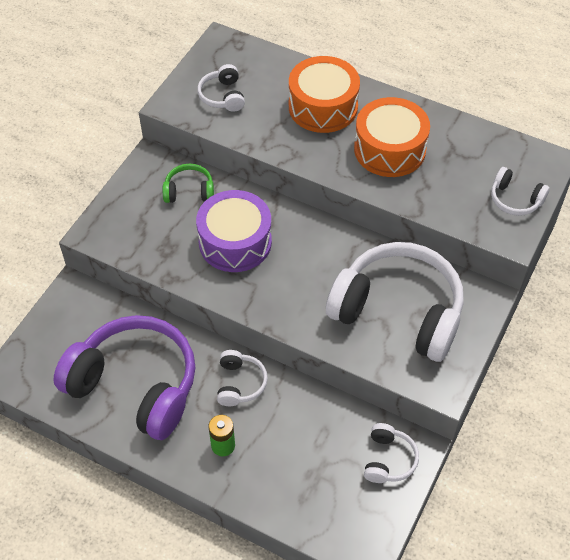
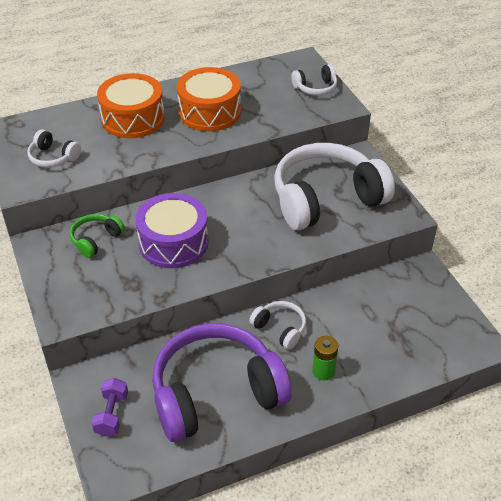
camera: 50 degrees left, 10 degrees down
white headphones [364,423,419,483] -> none
none -> purple dumbbell [91,378,128,437]

